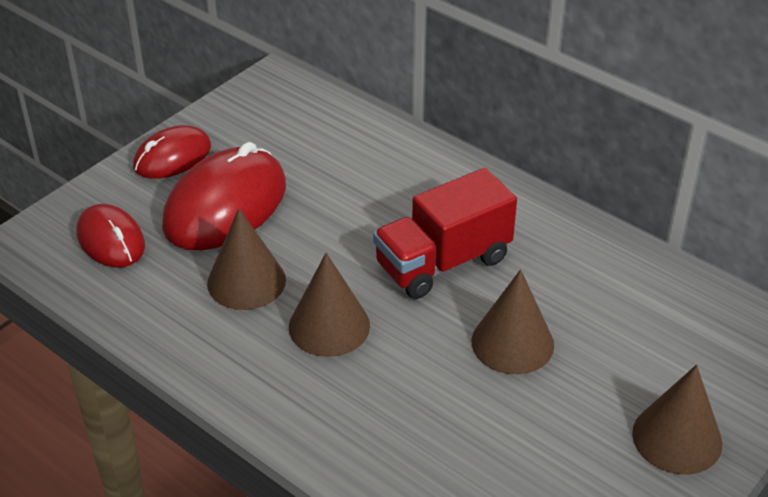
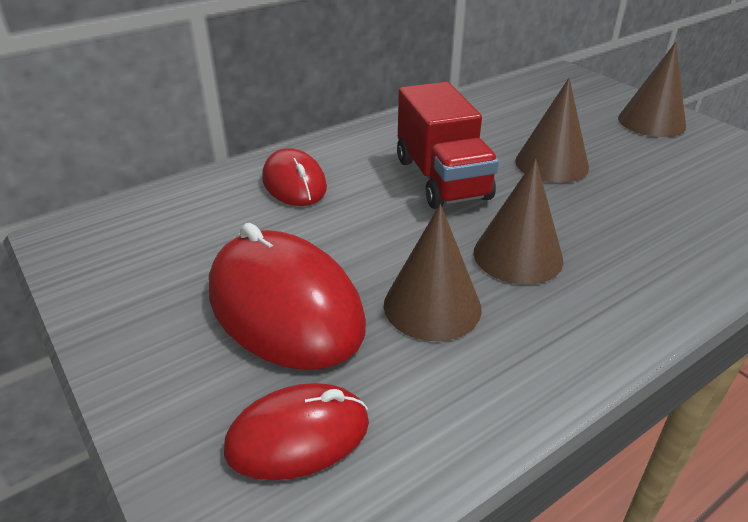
camera: 75 degrees left, 5 degrees down
red mouse [133,125,211,179] -> red mouse moved to [262,148,327,206]

